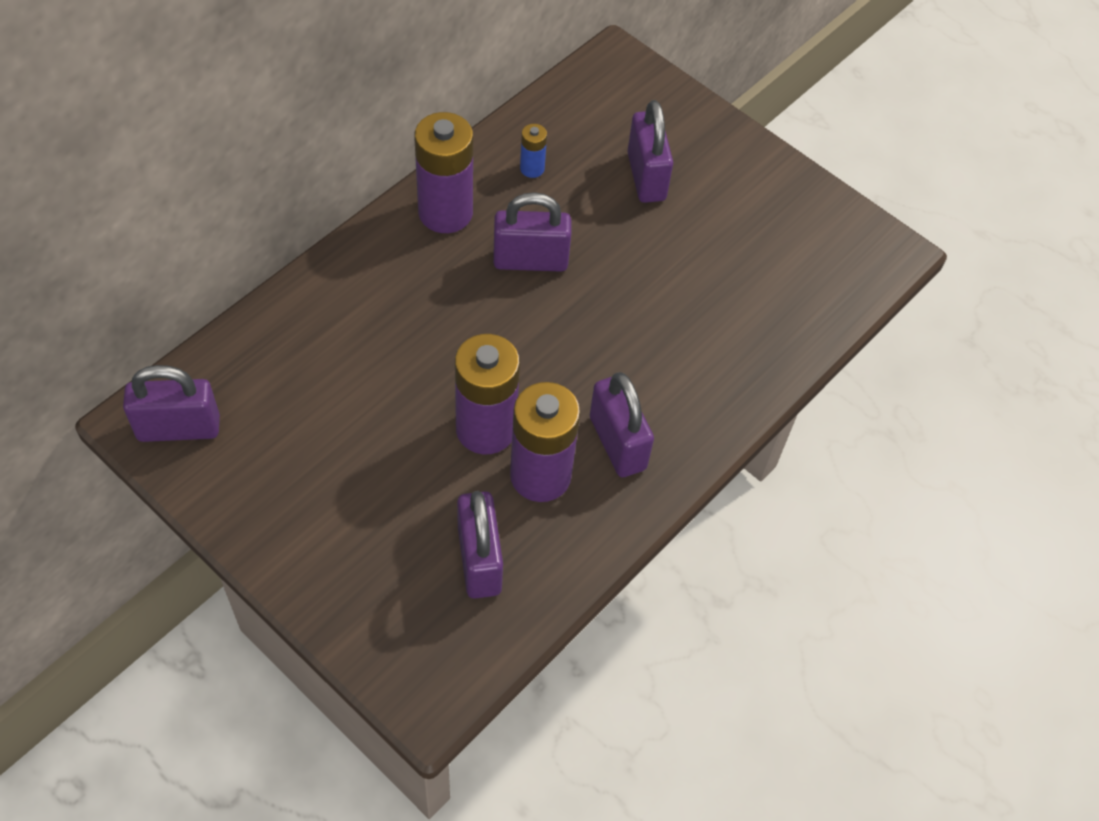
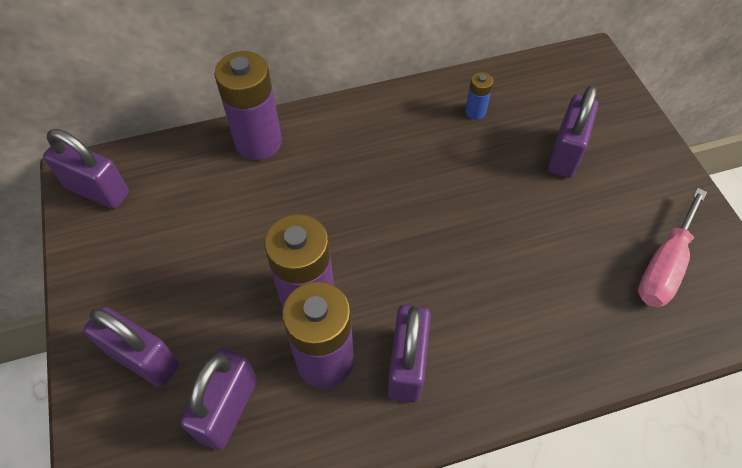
camera: 35 degrees right, 0 degrees up
purple battery [414,112,473,233] -> purple battery moved to [214,51,282,160]
purple padlock [493,192,571,272] -> purple padlock moved to [83,307,179,387]
none -> pink screwdriver [638,188,707,308]

